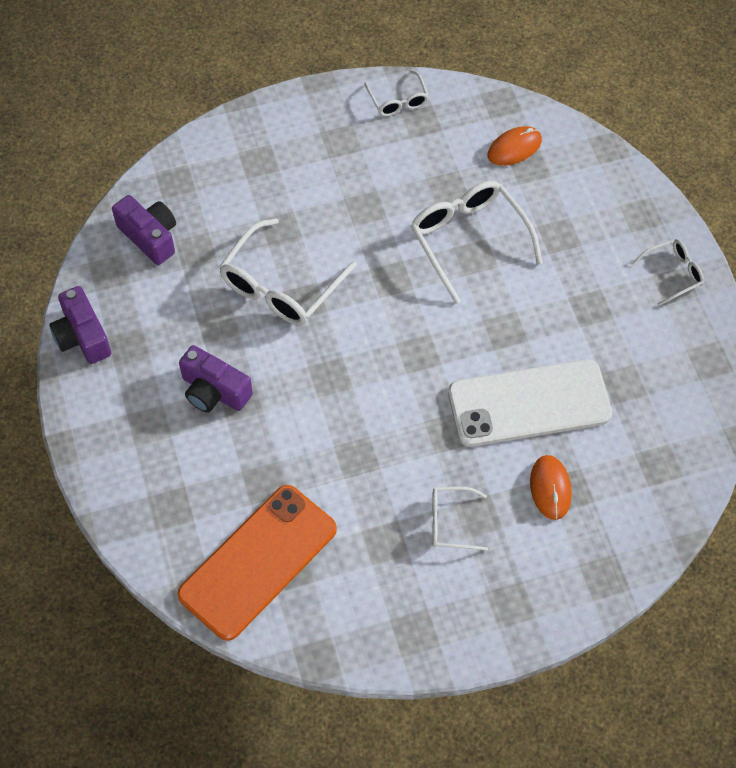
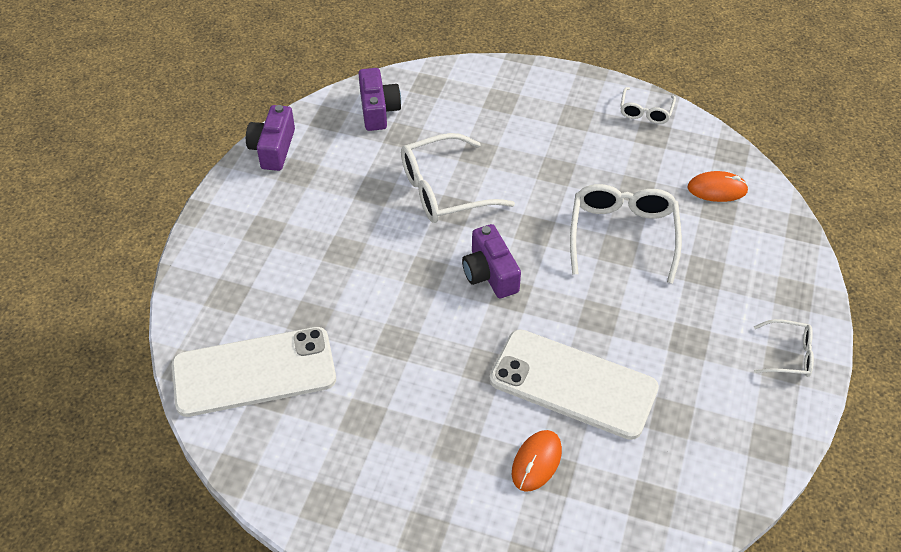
camera: 35 degrees right, 10 degrees down
orange phone [177,485,337,641] -> white phone [172,327,336,417]
purple camera [179,345,253,413] -> purple camera moved to [462,224,521,298]
white glasses [432,487,488,551] -> none

